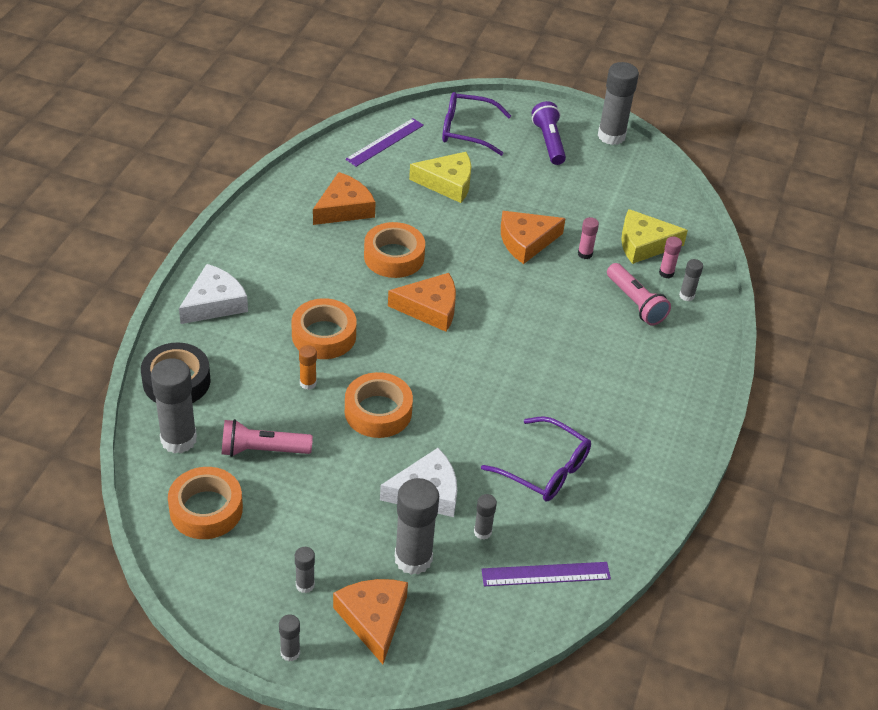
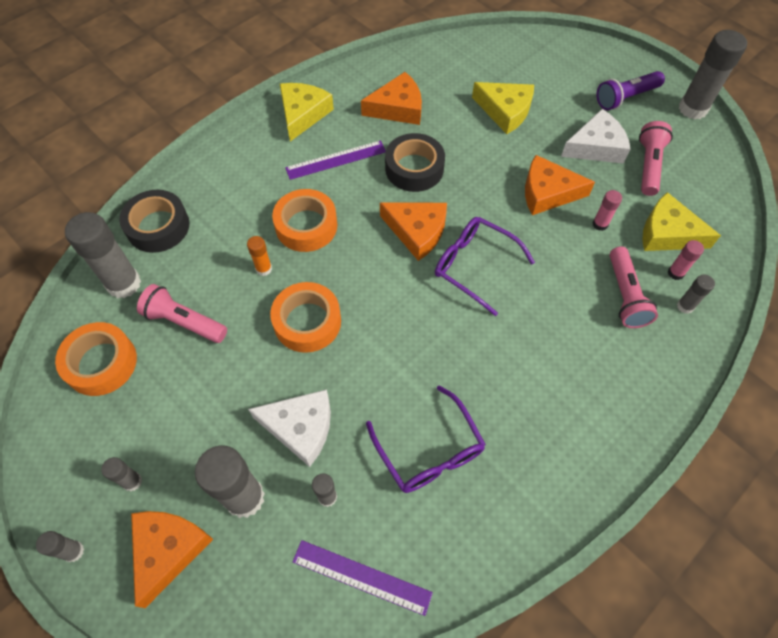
camera: 30 degrees right, 15 degrees up
white cheese [179,264,248,324] -> white cheese moved to [561,109,630,164]
purple ruler [345,118,424,167] -> purple ruler moved to [285,140,386,180]
orange tape [364,222,425,278] -> black tape [385,133,445,192]
purple glasses [442,92,511,156] -> purple glasses moved to [435,217,535,316]
purple flashlight [532,101,566,165] -> purple flashlight turned 135 degrees counterclockwise [596,71,665,110]
none -> yellow cheese [280,83,334,142]
none -> pink flashlight [639,121,673,196]

